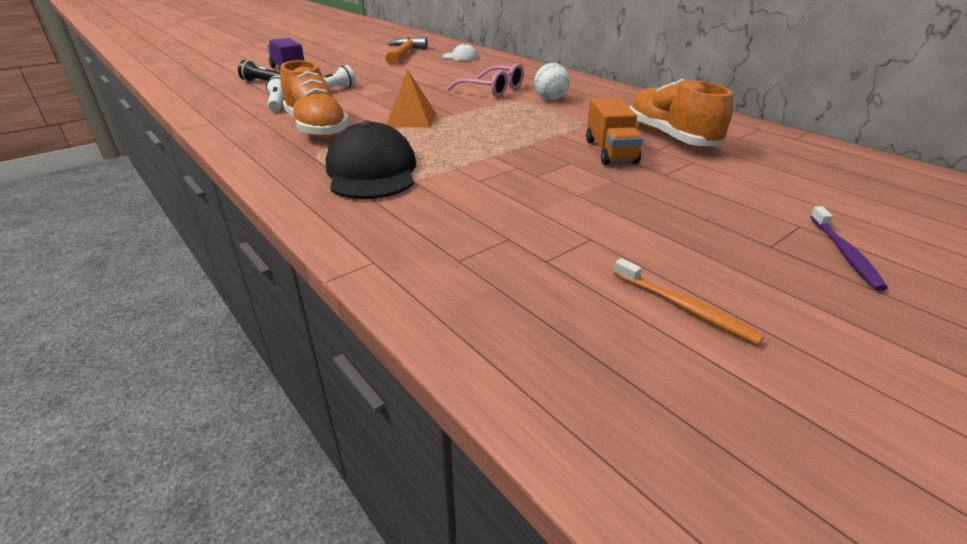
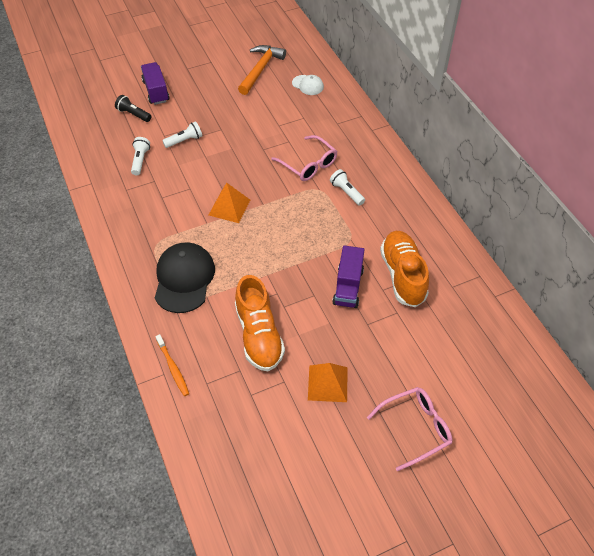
camera: 15 degrees right, 20 degrees up
orange shoe [280,60,349,138] -> orange shoe moved to [235,275,285,371]
white ball [534,63,570,100] -> white flashlight [330,169,365,206]
orange truck [586,97,643,165] -> purple truck [332,245,365,308]
orange toothbrush [614,258,764,345] -> orange toothbrush moved to [156,334,189,396]
purple toothbrush [810,206,888,291] -> pink glasses [367,387,453,471]
none -> orange pyramid [308,363,348,402]

